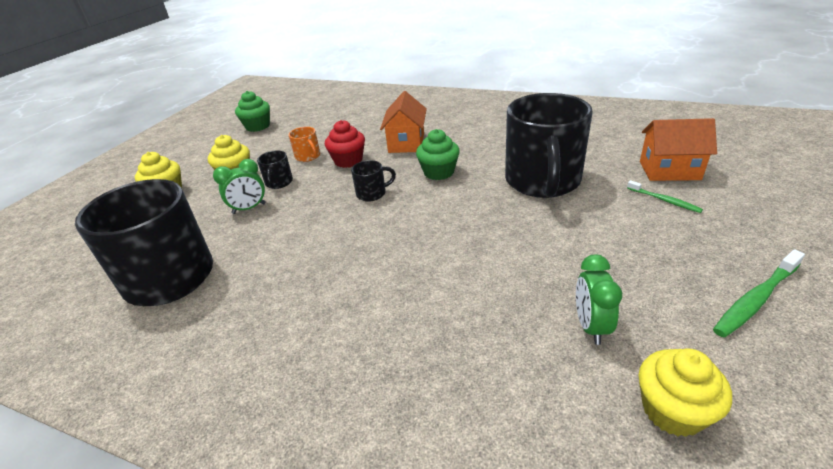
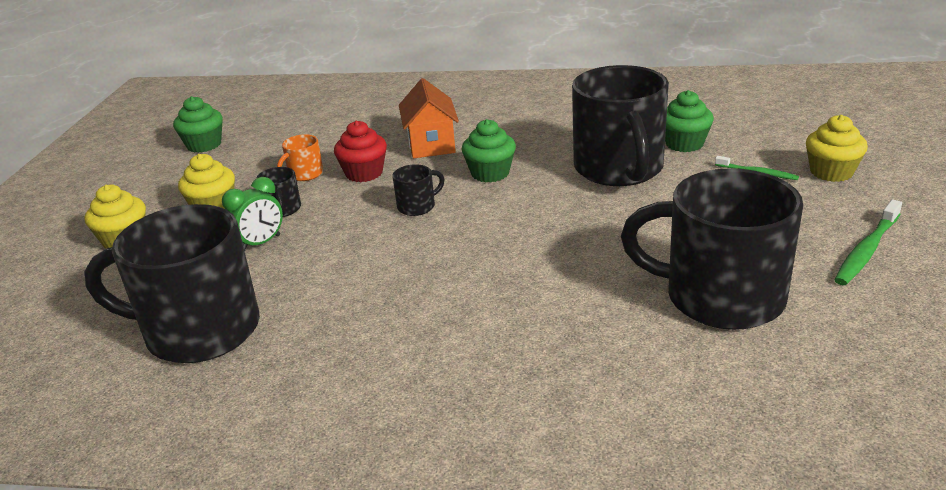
camera: 15 degrees left, 5 degrees down
orange mug [289,127,320,162] -> orange mug turned 90 degrees clockwise [277,134,323,181]
green clock [576,254,622,345] -> black mug [621,168,803,330]
yellow cupcake [639,348,732,437] -> yellow cupcake moved to [806,115,868,182]
orange house [640,118,717,181] -> none
none -> green cupcake [665,90,714,152]

